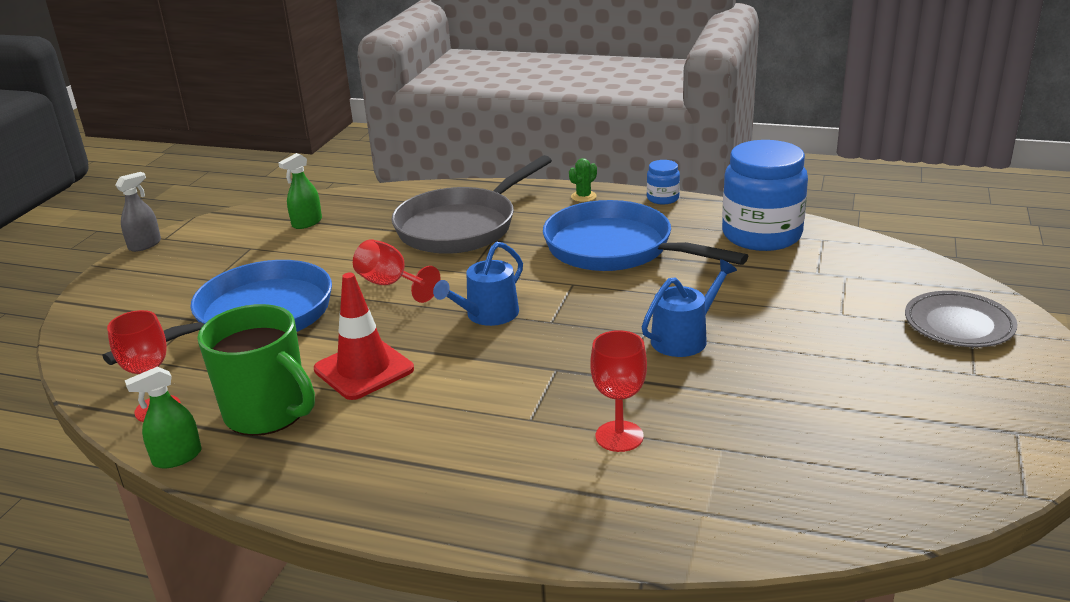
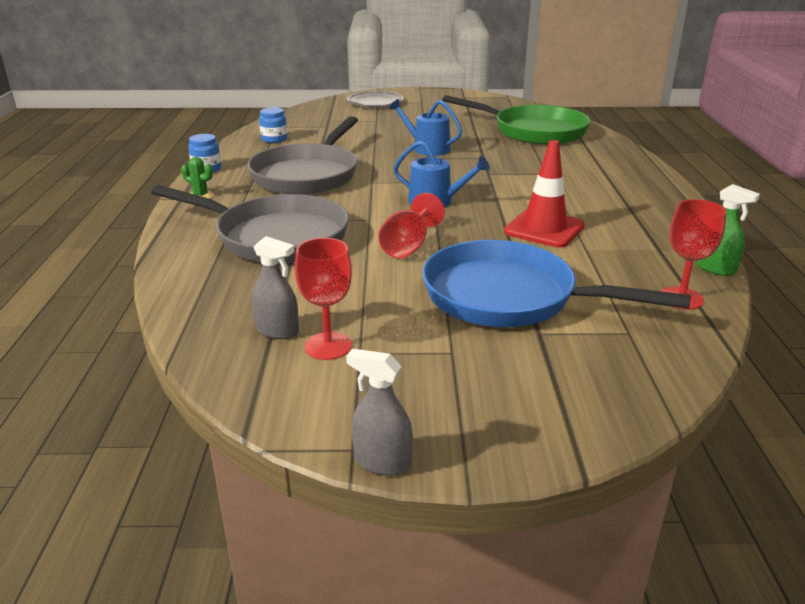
camera: 110 degrees left, 0 degrees up
green mug [197,304,315,436] -> none
green spray bottle [278,153,322,229] -> grey spray bottle [252,236,299,339]
blue pan [543,200,748,271] -> grey pan [247,116,358,195]
red goblet [590,330,647,452] -> red goblet moved to [295,238,352,360]
blue jar [722,140,808,251] -> blue jar [259,107,287,143], size x0.44
none -> green pan [442,95,591,145]

